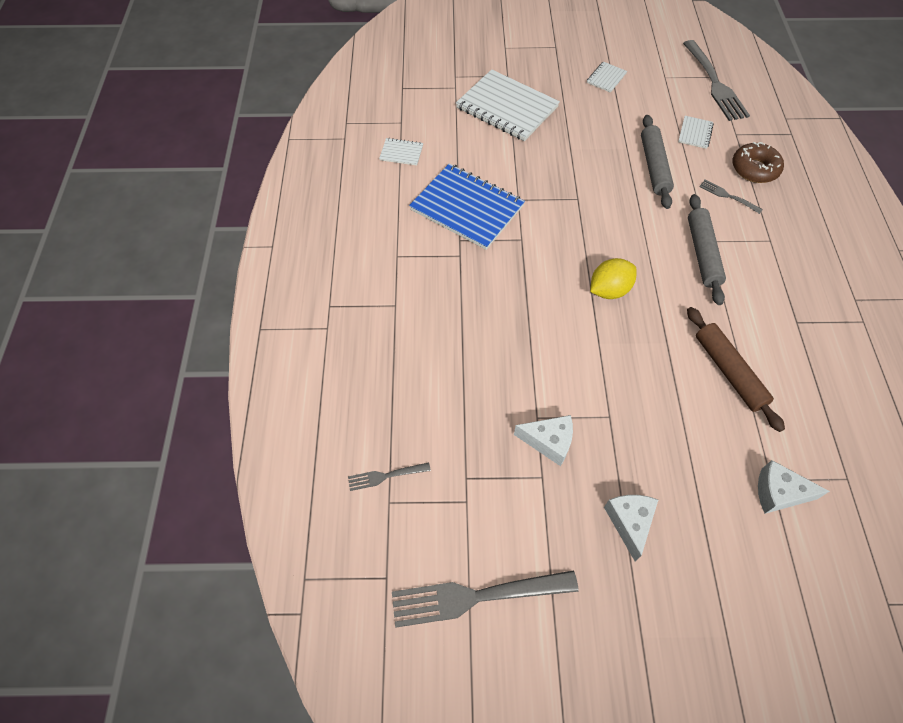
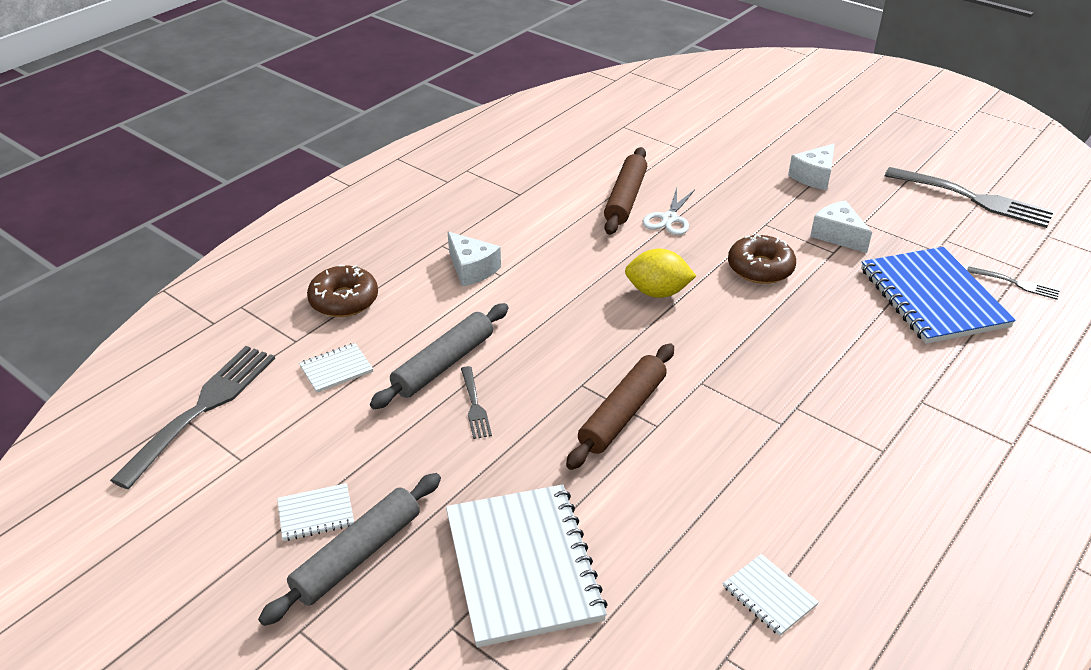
camera: 140 degrees left, 20 degrees down
blue notebook [409,163,525,250] -> blue notebook moved to [861,247,1016,344]
grey rolling pin [688,194,726,305] -> grey rolling pin moved to [258,473,441,626]
grey fork [699,180,763,214] -> grey fork moved to [461,366,492,439]
white cheese [758,460,830,514] -> white cheese moved to [448,231,501,287]
none -> brown rolling pin [566,343,674,470]
none -> white scissors [643,188,695,235]
none -> brown donut [728,234,796,284]

